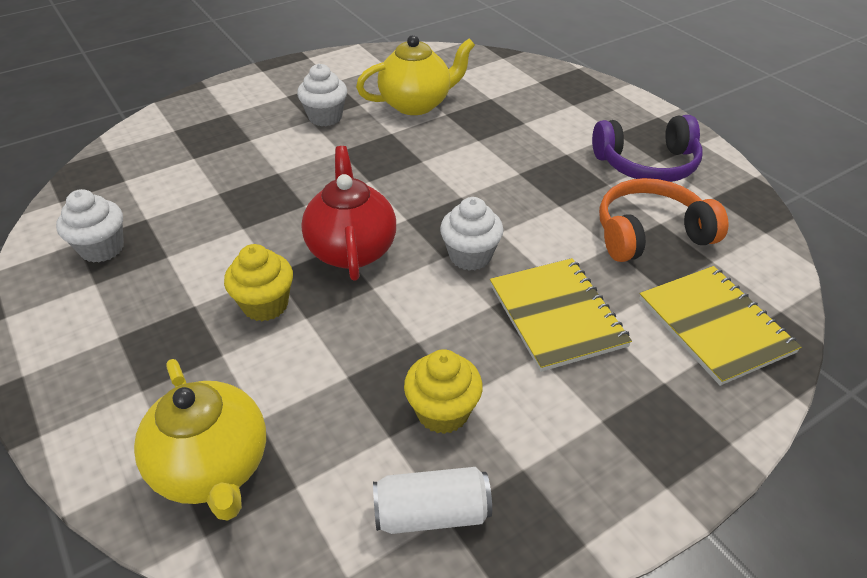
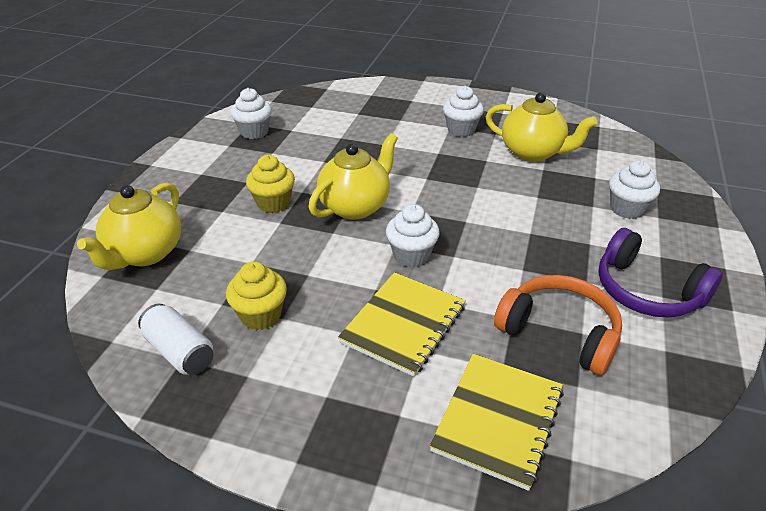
camera: 50 degrees right, 5 degrees down
red teapot [301,146,396,281] -> yellow teapot [308,133,398,220]
none -> white cupcake [609,160,660,219]

